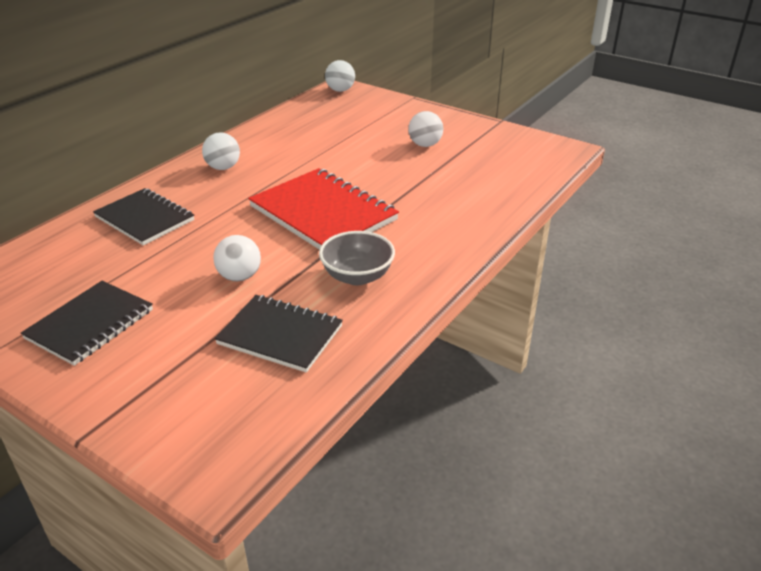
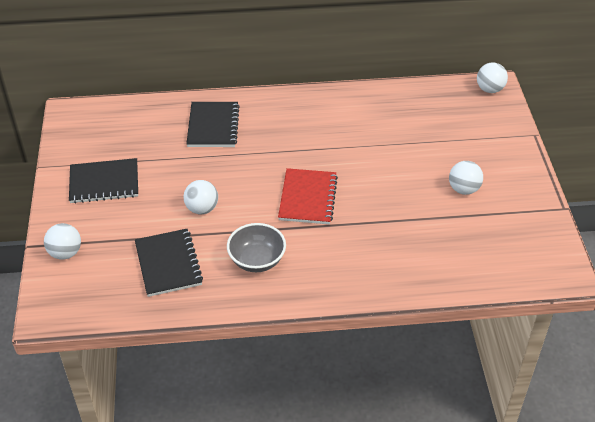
camera: 50 degrees right, 10 degrees up
white ball [202,132,240,170] -> white ball moved to [44,223,81,260]
red notebook [248,168,399,250] -> red notebook [278,168,338,224], size x0.66

